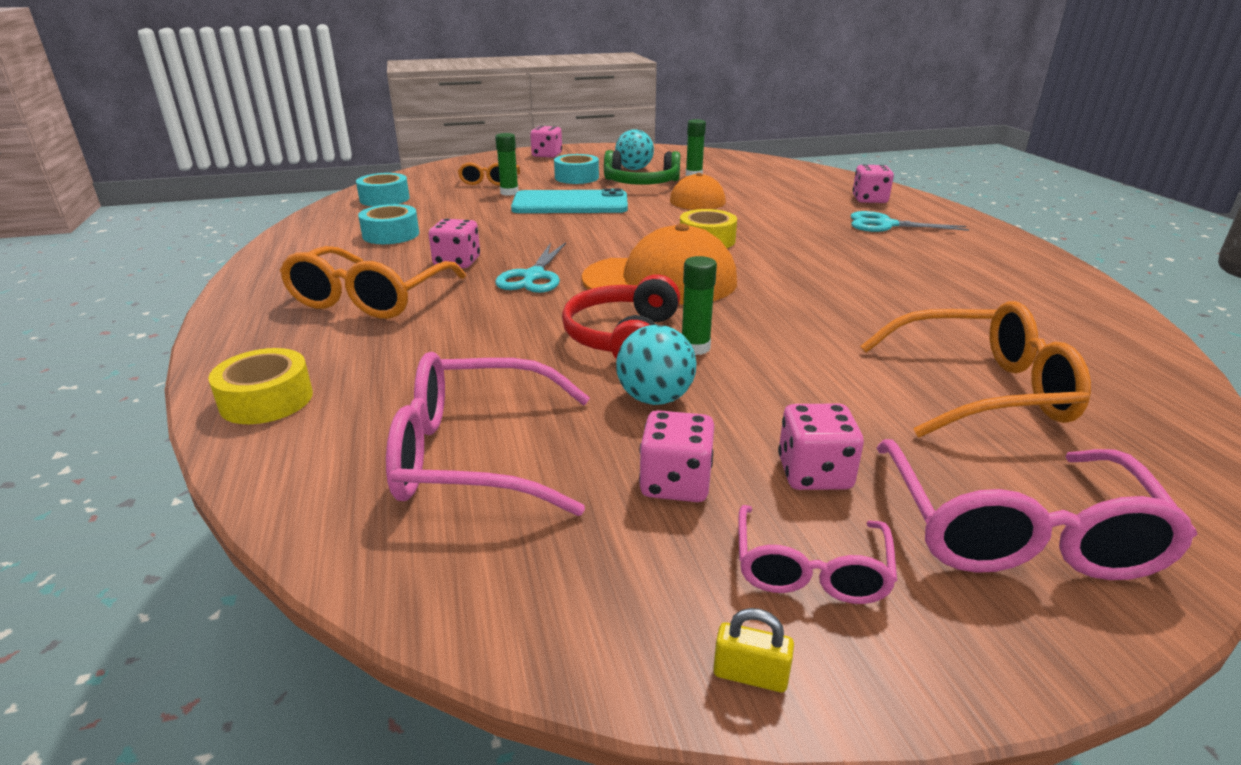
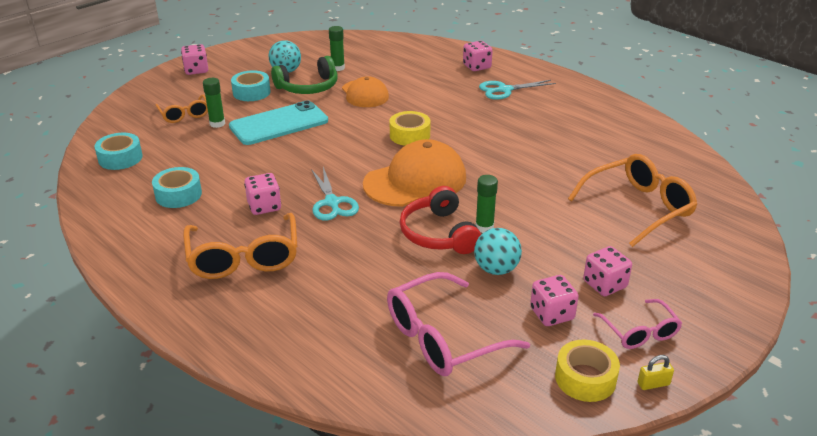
camera: 30 degrees left, 5 degrees up
yellow tape [208,348,313,424] -> yellow tape moved to [555,339,620,402]
pink glasses [877,439,1197,580] -> none

